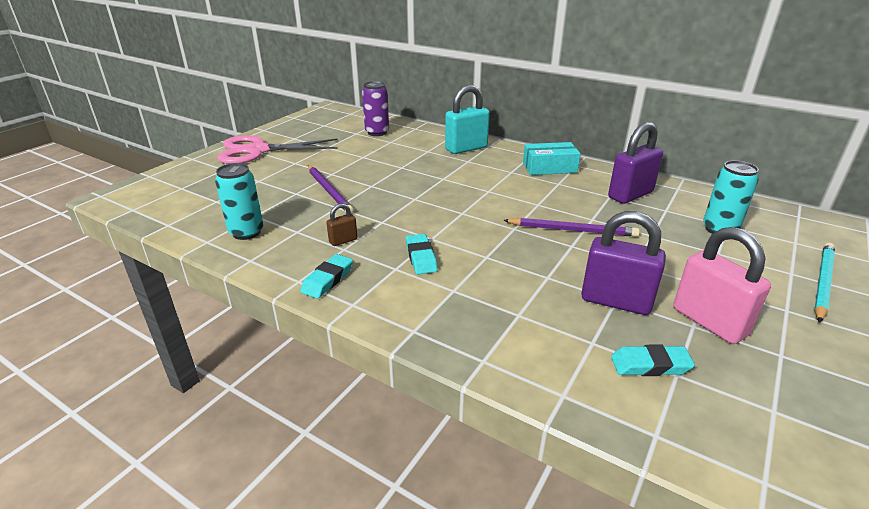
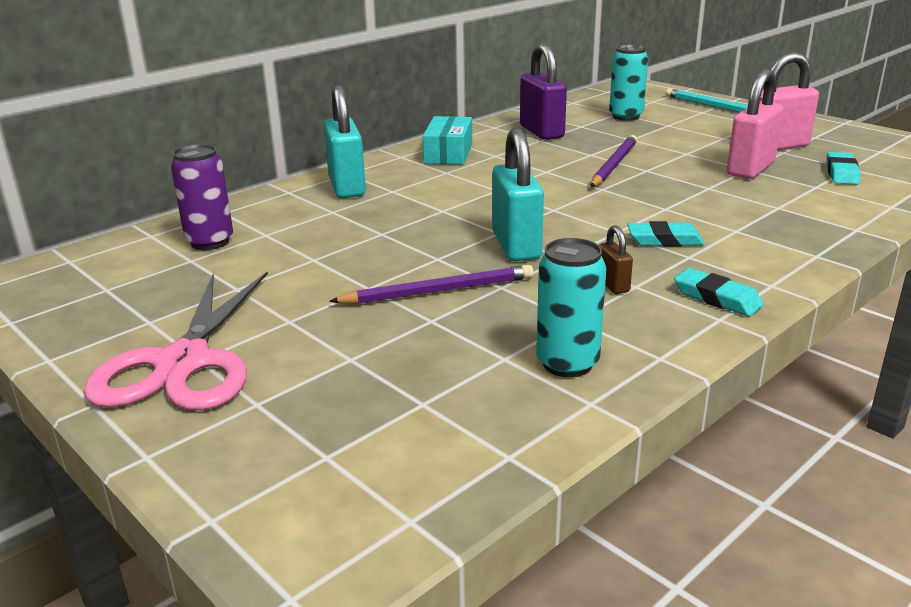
camera: 75 degrees left, 5 degrees down
purple padlock [581,211,666,315] -> pink padlock [727,69,784,179]
none -> turquoise padlock [492,128,544,261]

